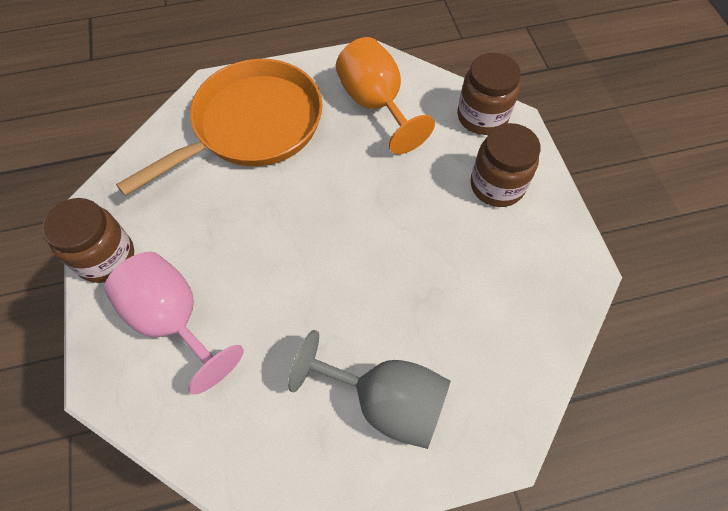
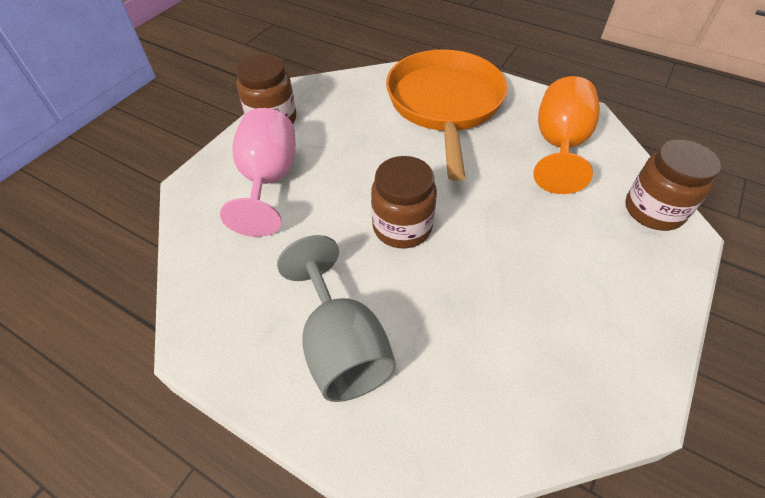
camera: 45 degrees right, 10 degrees down
orange pan [116,59,323,196] -> orange pan turned 90 degrees counterclockwise [386,49,507,181]
brown jar [471,123,540,207] -> brown jar moved to [371,156,437,248]

